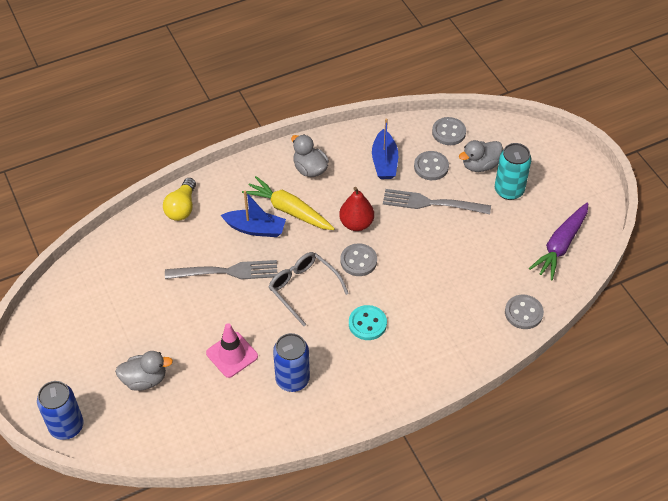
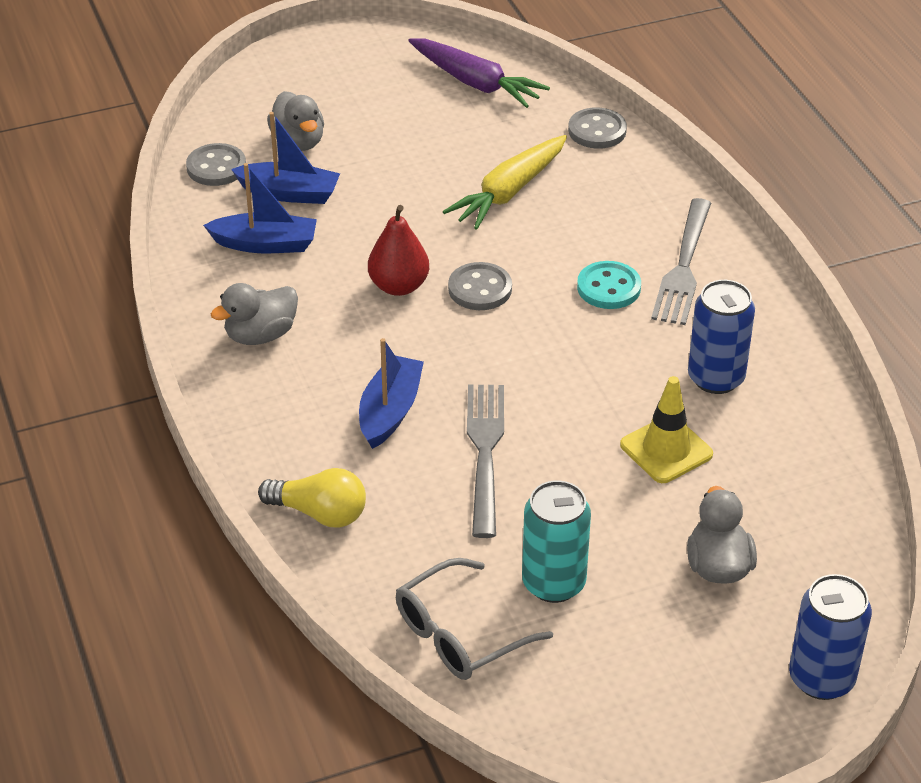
camera: 85 degrees left, 10 degrees down
pink traffic cone [206,323,258,378] -> yellow traffic cone [620,376,713,483]
yellow carrot [242,176,335,230] -> yellow carrot moved to [443,135,567,230]
grey glasses [269,252,349,326] -> grey glasses moved to [396,558,553,680]
grey fork [383,189,491,214] -> grey fork moved to [651,198,711,325]
grey button [414,151,449,180] -> blue boat [231,112,340,204]
turquoise can [495,143,532,200] -> turquoise can moved to [522,480,591,603]

